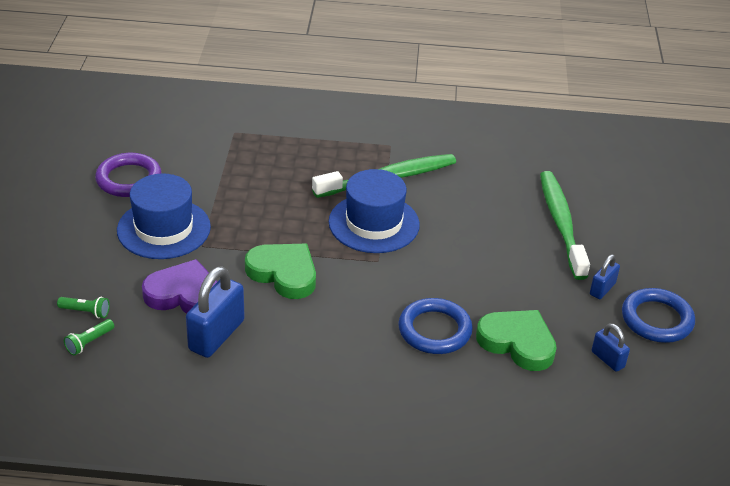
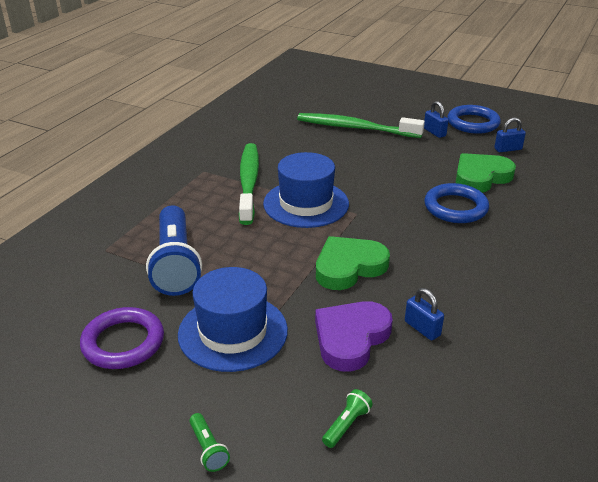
camera: 65 degrees left, 5 degrees down
green flashlight [64,319,114,356] -> green flashlight moved to [189,413,230,472]
blue padlock [186,266,245,358] -> blue padlock [405,288,444,340], size x0.54
none -> blue flashlight [146,205,202,296]

